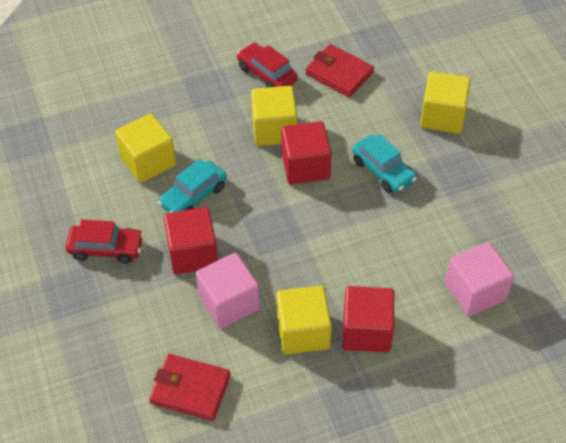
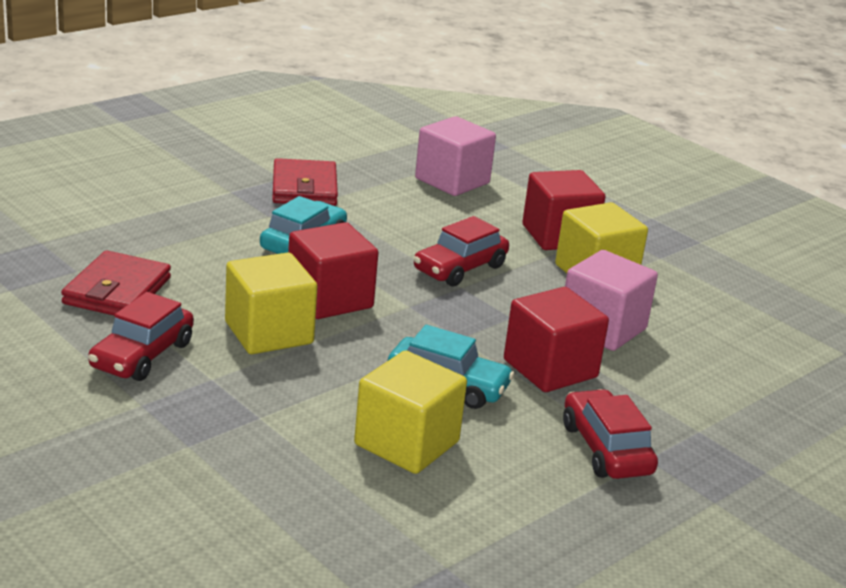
camera: 115 degrees left, 25 degrees down
red wallet [149,354,231,421] -> red wallet moved to [272,158,338,206]
yellow cube [420,72,471,134] -> none
none -> red car [413,216,509,286]

